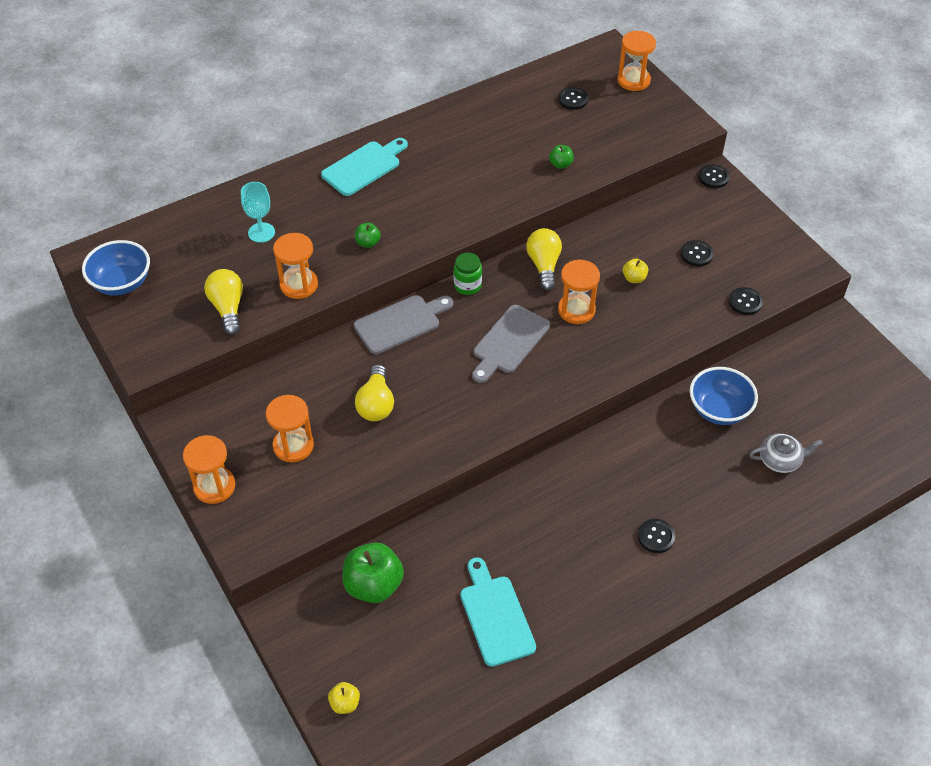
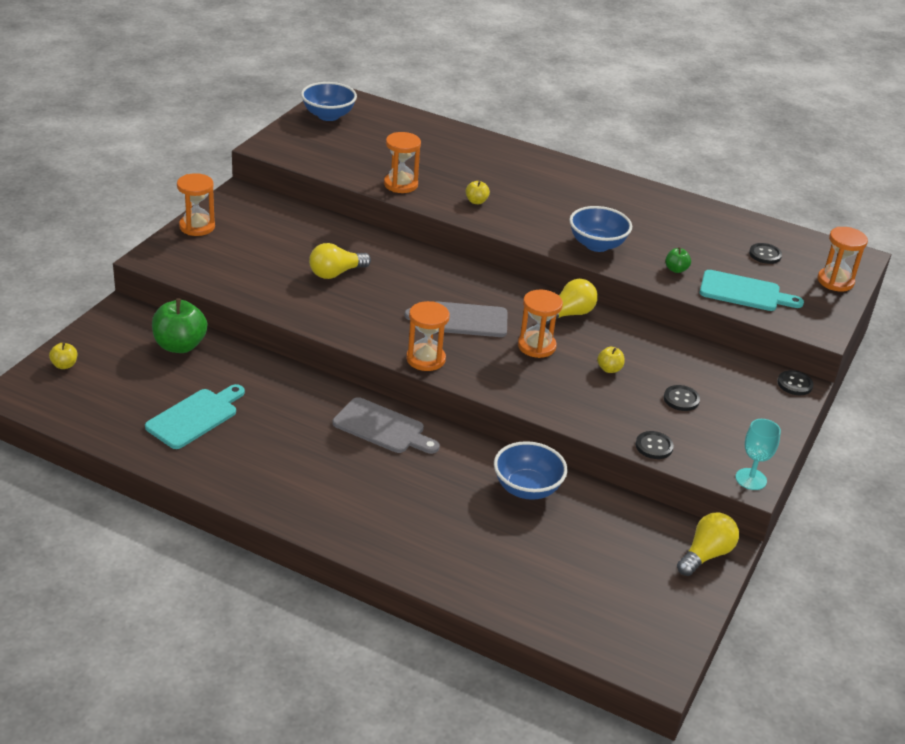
camera: 55 degrees right, 15 degrees down
yellow light bulb [204,269,243,335] -> yellow light bulb moved to [677,512,739,576]
turquoise goblet [241,182,275,243] -> turquoise goblet moved to [735,419,781,490]
orange hourglass [266,395,314,463] -> orange hourglass moved to [406,301,450,371]
turquoise cutting board [321,138,408,196] -> turquoise cutting board moved to [700,270,804,311]
grey cutting board [354,295,453,354] -> grey cutting board moved to [333,397,440,454]
green apple [355,223,381,248] -> yellow apple [466,181,490,204]
green jar [453,253,482,295] -> none
black button [638,519,675,553] -> none
grey teapot [749,433,822,473] -> none
none -> blue bowl [569,206,632,252]

